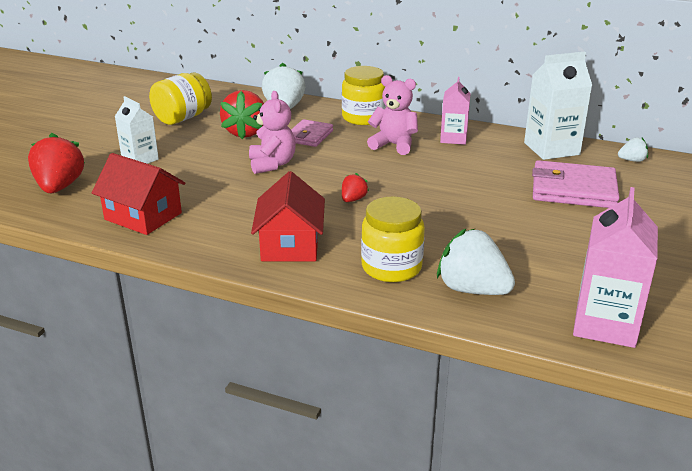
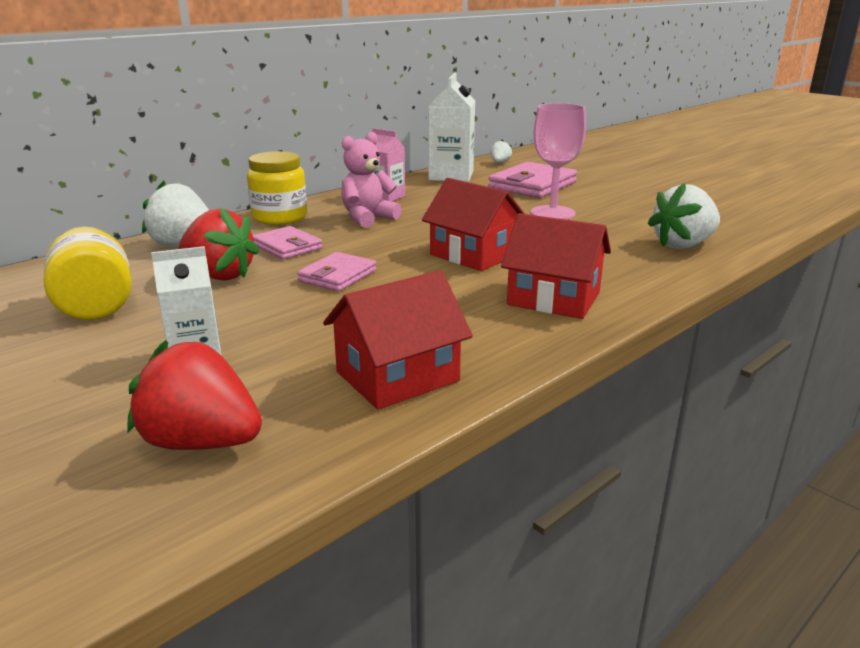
camera: 65 degrees left, 5 degrees down
pink teddy bear [249,91,296,174] -> pink wallet [297,252,377,291]
red strawberry [342,173,369,202] -> red house [422,178,525,271]
yellow jar [361,197,425,282] -> none
pink carton [573,187,658,348] -> none
none -> pink goblet [531,103,586,220]

